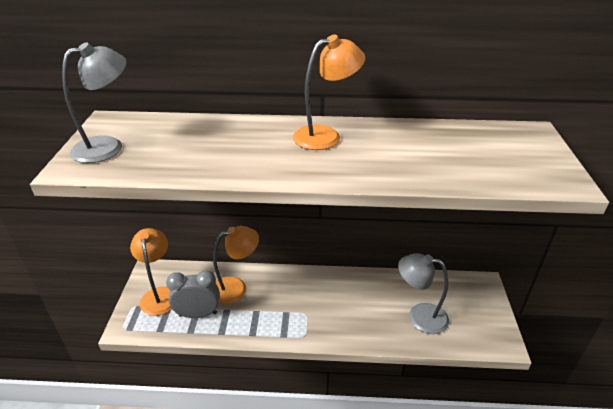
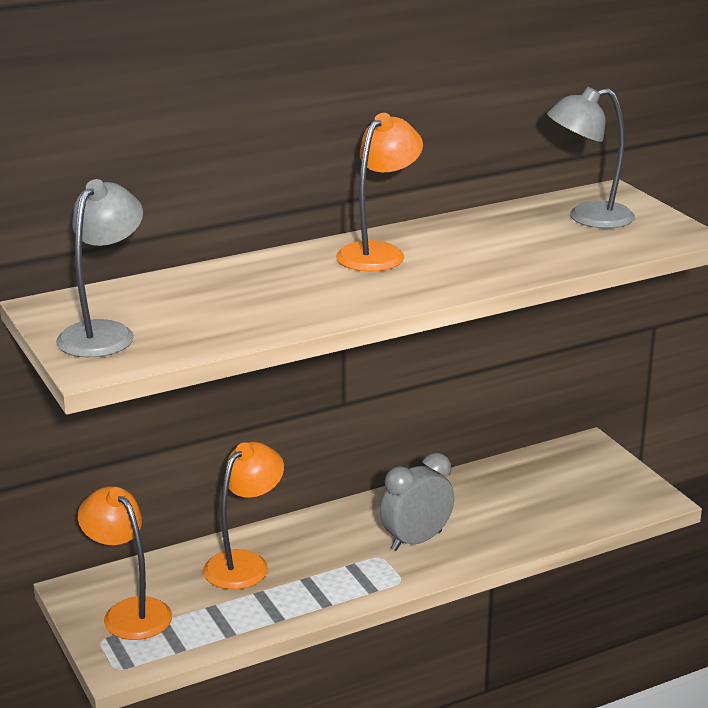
camera: 30 degrees left, 10 degrees down
grey clock [166,270,220,318] -> grey clock moved to [380,453,455,551]
grey lamp [398,253,449,334] -> grey lamp moved to [547,87,635,229]

